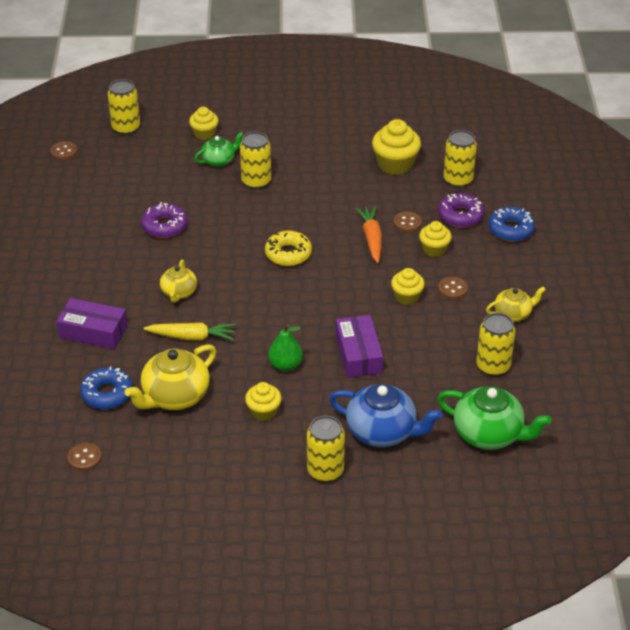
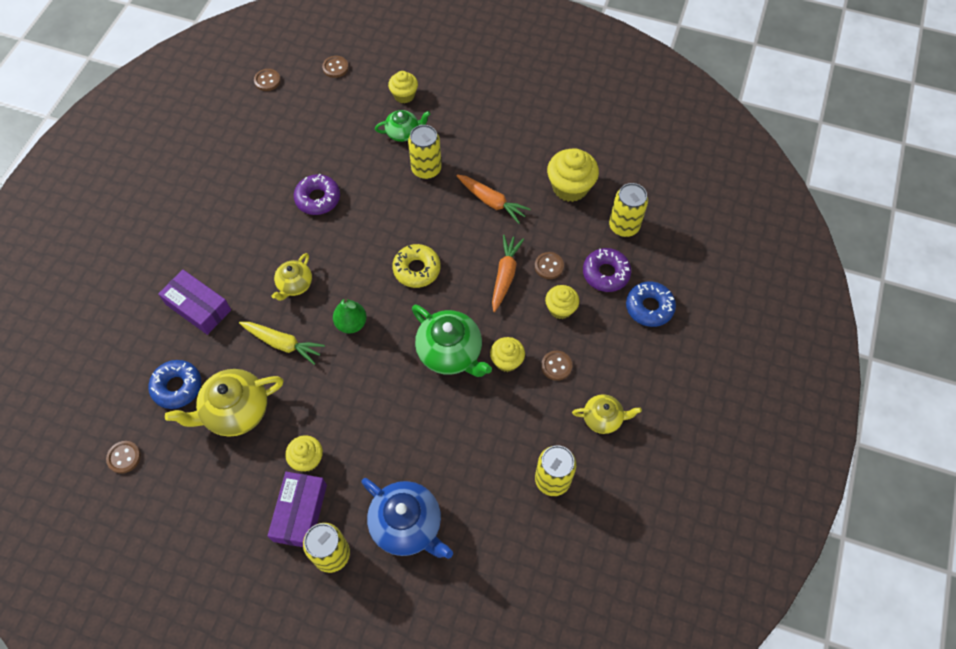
camera: 20 degrees right, 20 degrees up
yellow can [108,79,140,135] -> brown button [322,56,349,78]
green pear [268,324,303,371] -> green pear moved to [333,298,367,334]
purple box [336,315,383,378] -> purple box moved to [268,472,327,547]
green teapot [437,386,552,450] -> green teapot moved to [412,305,492,377]
none -> orange carrot [456,175,531,224]

